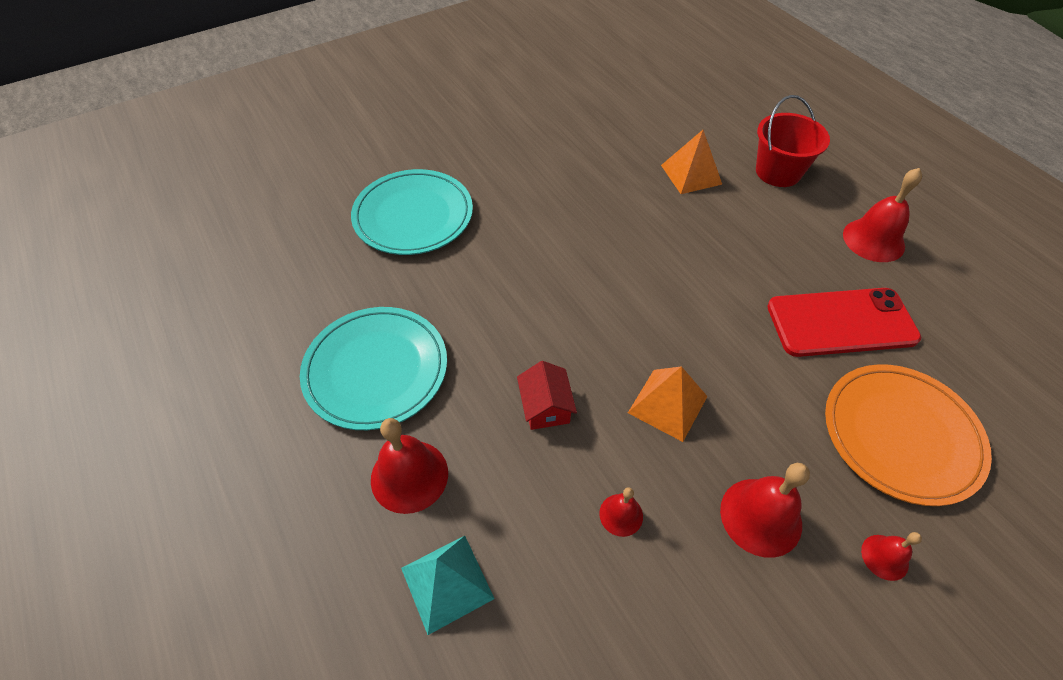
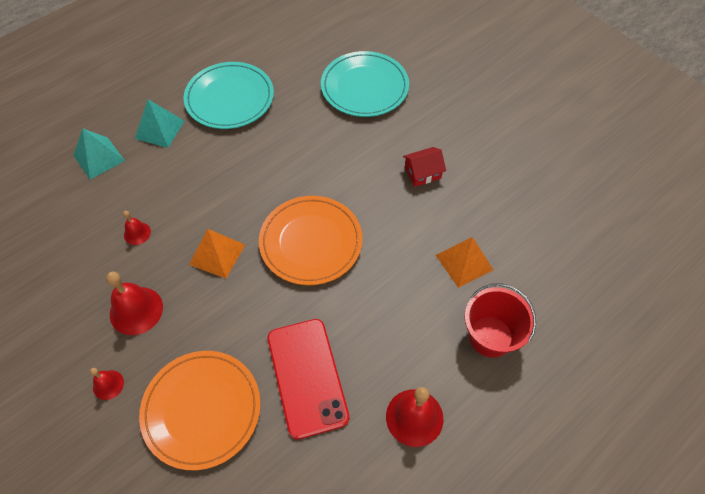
camera: 80 degrees right, 5 degrees up
red bell [371,418,448,514] -> turquoise pyramid [135,99,184,148]
red house [517,361,577,430] -> red house moved to [403,147,446,187]
none -> orange plate [259,196,363,285]

